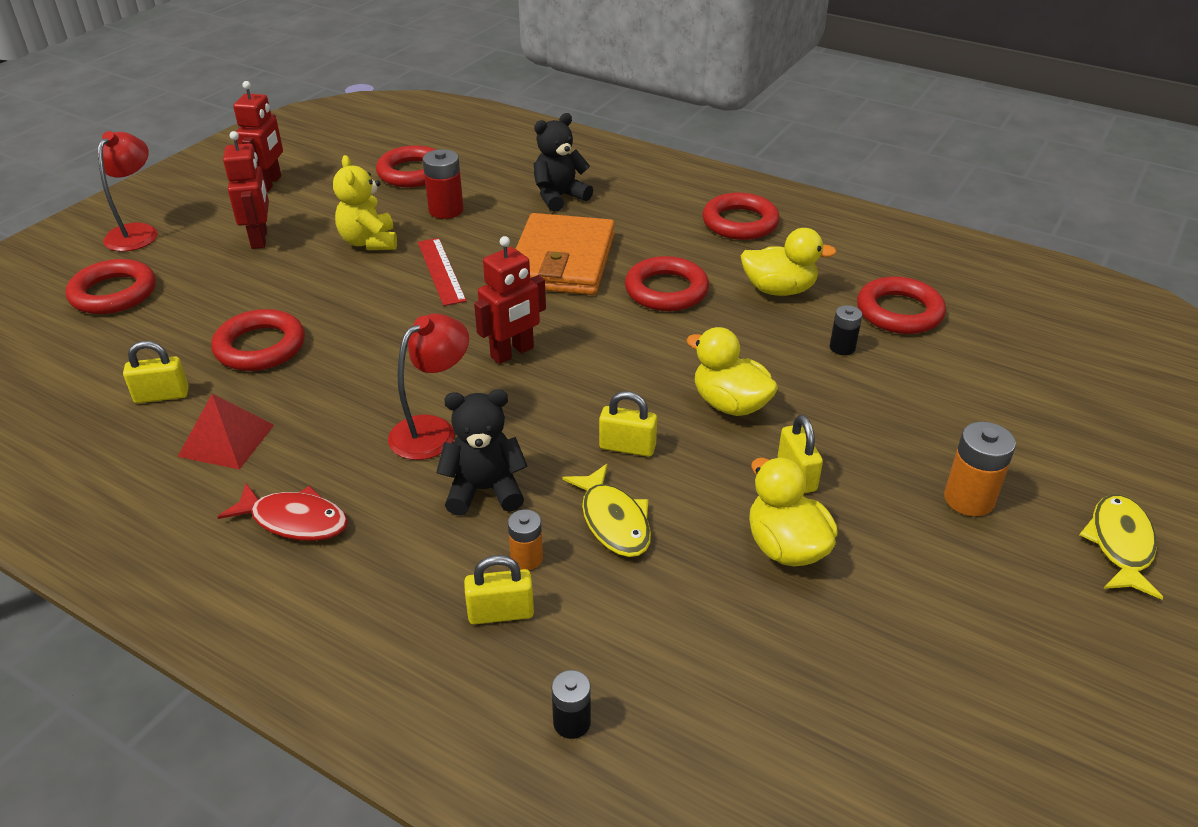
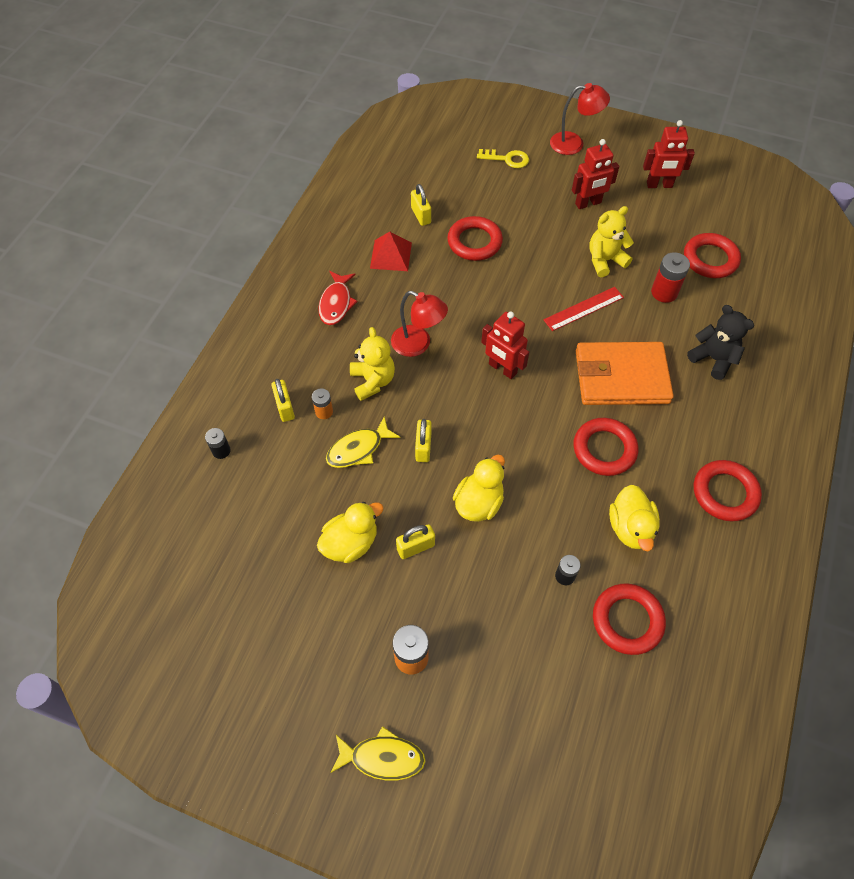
camera: 80 degrees right, 20 degrees up
red ring [66,259,156,314] -> yellow key [477,149,529,168]
black teddy bear [436,389,527,516] -> yellow teddy bear [350,327,395,401]

